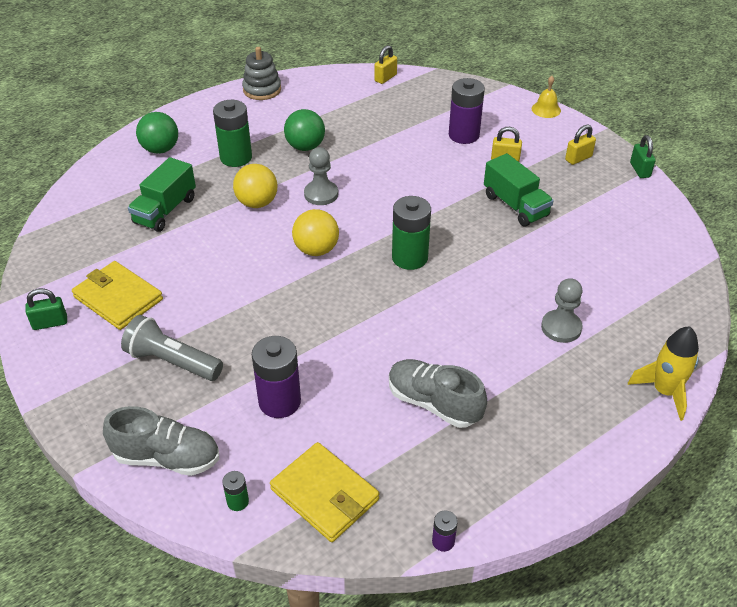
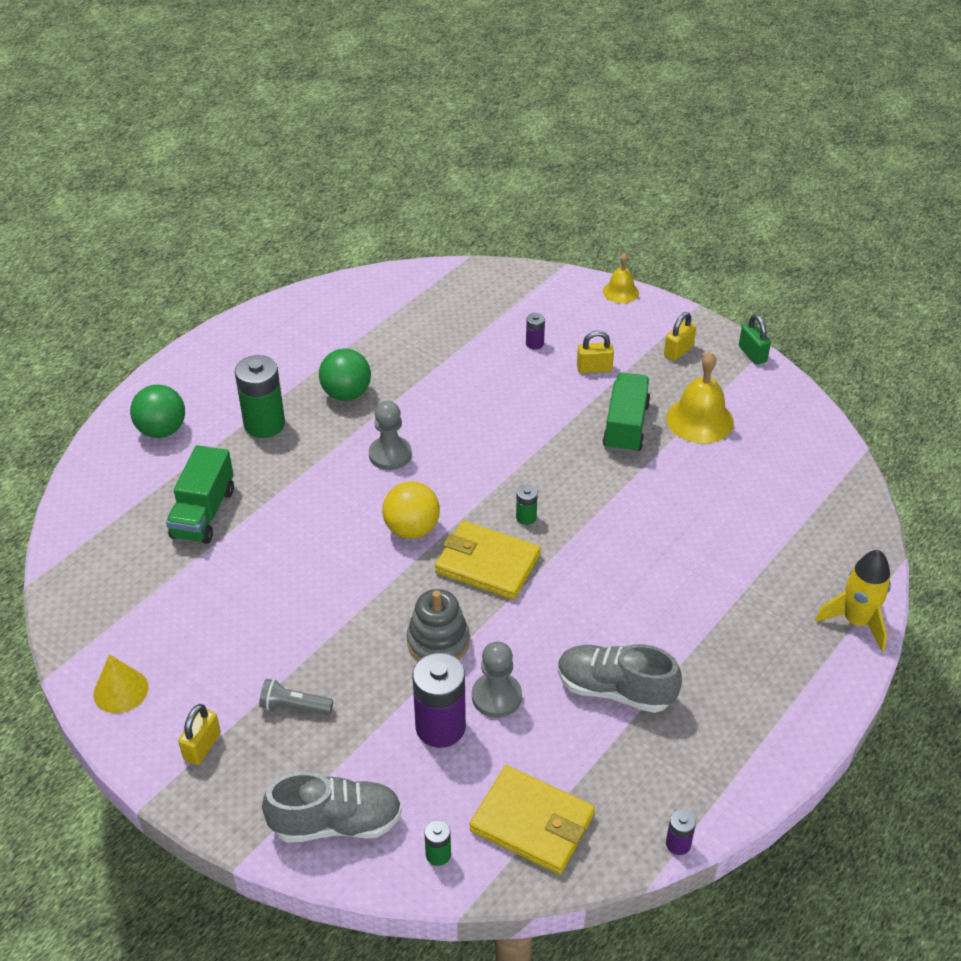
camera: 15 degrees left, 0 degrees up
green padlock [26,288,67,330] -> yellow cone [93,654,148,713]
yellow wallet [72,261,163,330] -> yellow wallet moved to [435,521,541,600]
grey flashlight [121,315,223,381] -> grey flashlight [259,679,333,715], size x0.59
yellow ball [233,164,277,208] -> none
grey stacking toy [242,47,281,100] -> grey stacking toy moved to [406,589,470,661]
yellow padlock [374,45,397,84] -> yellow padlock moved to [178,704,221,765]
green battery [392,196,431,270] -> green battery [516,485,538,525], size x0.47
purple battery [449,78,485,144] -> purple battery [526,313,545,350], size x0.47
green truck [484,153,554,227] -> green truck turned 120 degrees counterclockwise [603,372,650,453]
grey pawn [541,278,582,343] -> grey pawn moved to [472,642,522,718]
none -> yellow bell [666,352,734,443]

